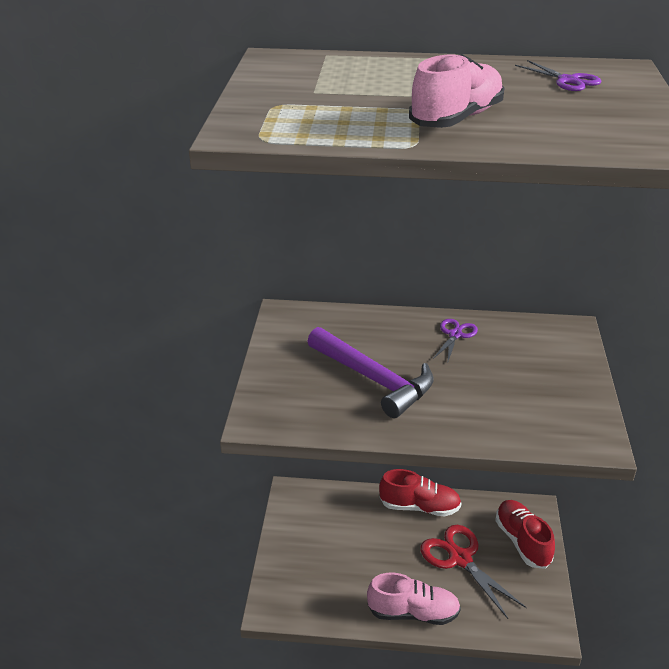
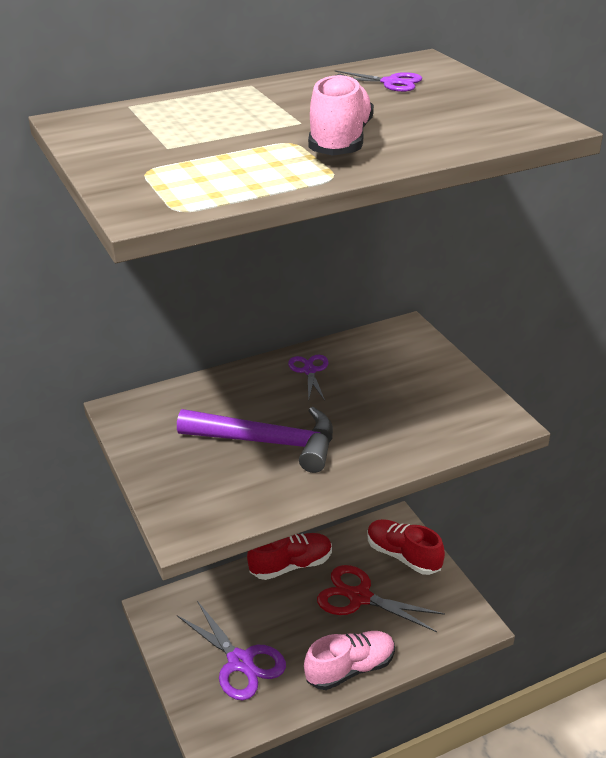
camera: 30 degrees left, 0 degrees up
none -> purple scissors [177,601,286,700]

